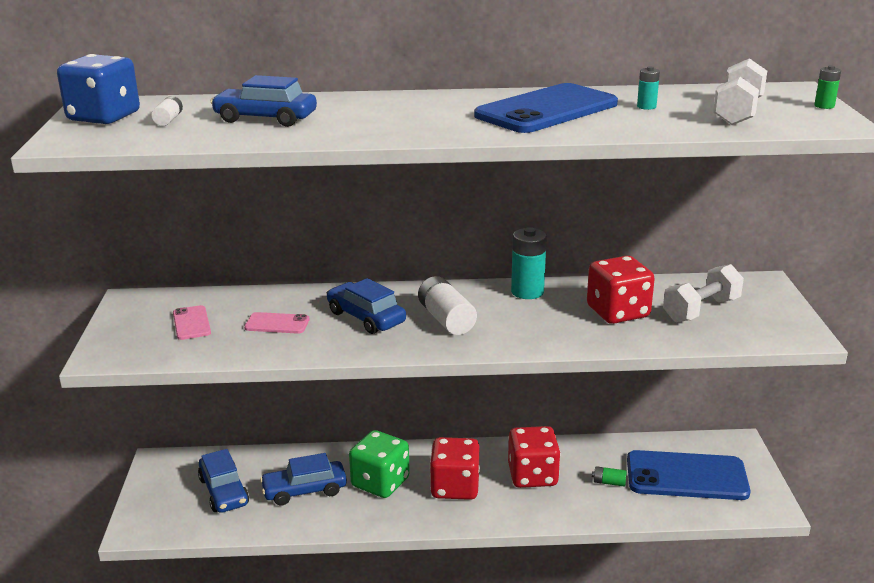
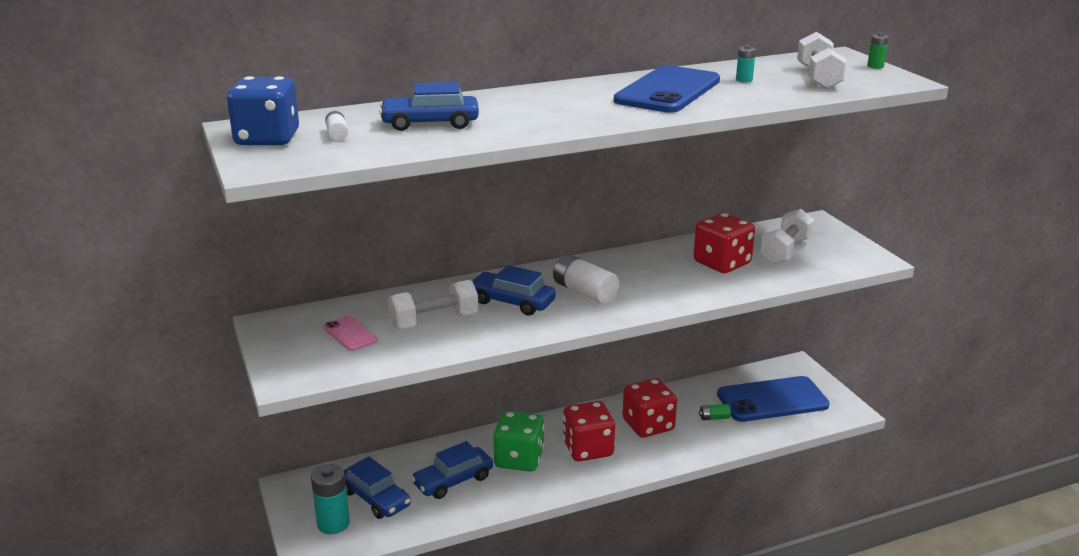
camera: 20 degrees left, 0 degrees up
pink phone [244,312,310,334] -> white dumbbell [388,280,478,329]
turquoise battery [511,227,547,299] -> turquoise battery moved to [311,464,350,534]

